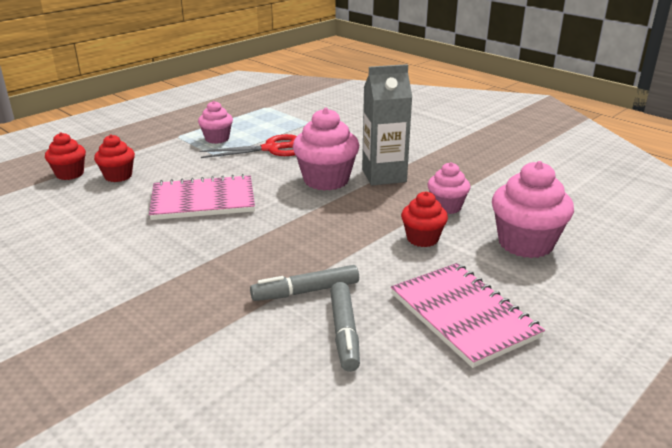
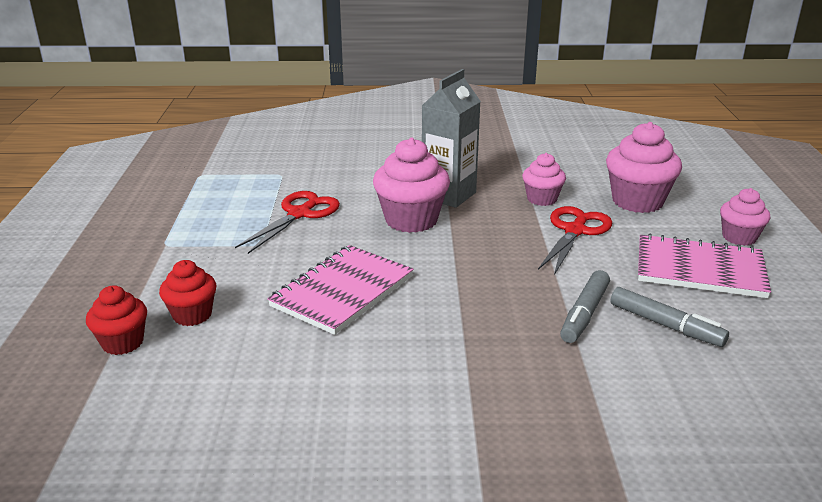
camera: 45 degrees left, 0 degrees up
pink cupcake [198,101,233,144] -> pink cupcake moved to [720,188,770,246]
red cupcake [401,191,448,247] -> red scissors [538,206,612,275]

